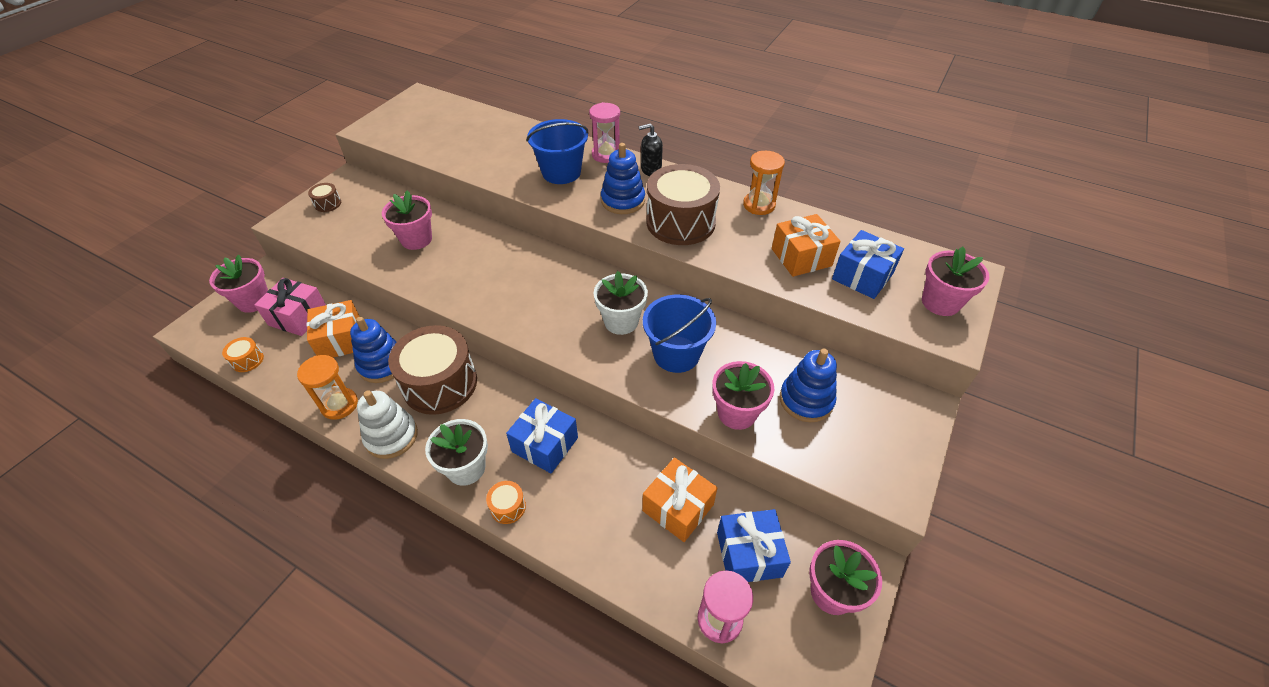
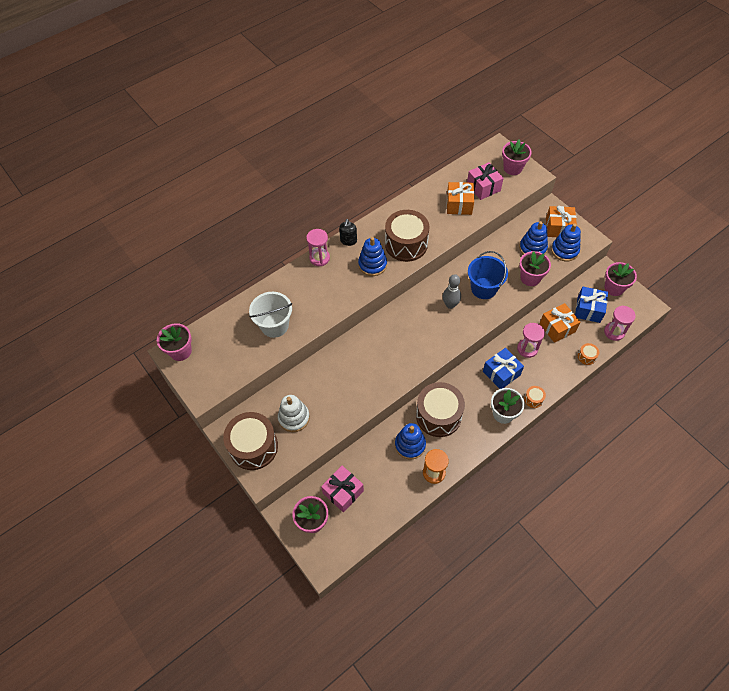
camera: 65 degrees left, 10 degrees up
orange drum [222,337,264,372] -> orange drum moved to [578,343,599,365]
orange gift [307,300,360,357] -> orange gift moved to [546,206,577,237]
brown drum [308,183,341,212] -> brown drum [223,412,278,470], size x2.40
white stacking toy [357,391,418,459] -> white stacking toy moved to [278,395,310,432]
pink flower pot [382,190,432,250] -> pink flower pot moved to [157,323,192,361]
blue bucket [527,119,589,184] -> none
white flower pot [594,271,648,335] -> grey bowling pin [443,274,461,309]
orange hourglass [743,151,785,215] -> none
blue gift [832,230,904,299] -> pink gift [467,162,504,200]
none -> white bucket [249,292,292,338]
none -> pink hourglass [517,323,545,358]
none -> blue stacking toy [551,224,581,261]

